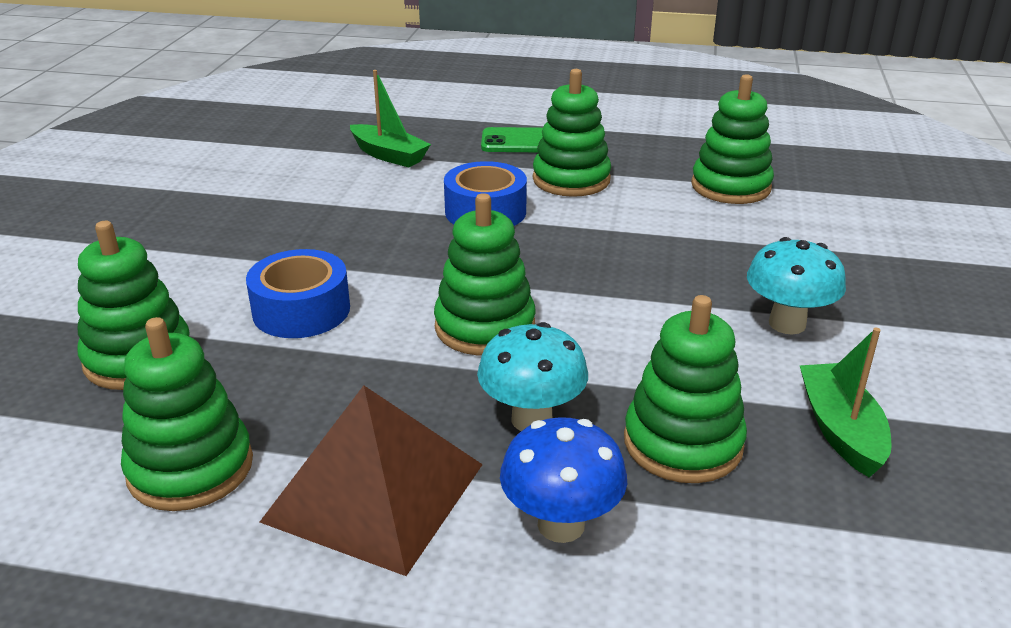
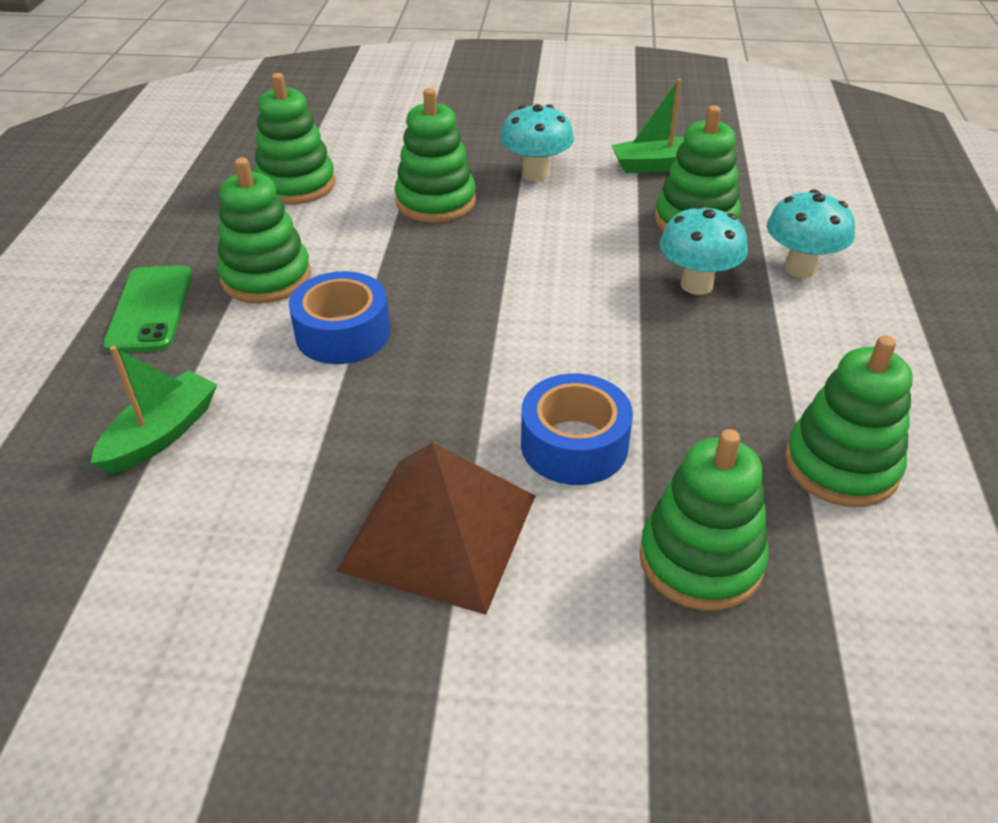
camera: 95 degrees left, 10 degrees up
brown pyramid [260,385,483,576] -> brown pyramid moved to [337,442,535,615]
green stacking toy [434,193,536,355] -> green stacking toy moved to [395,88,476,223]
blue mushroom [500,417,627,543] -> turquoise mushroom [767,190,855,278]

